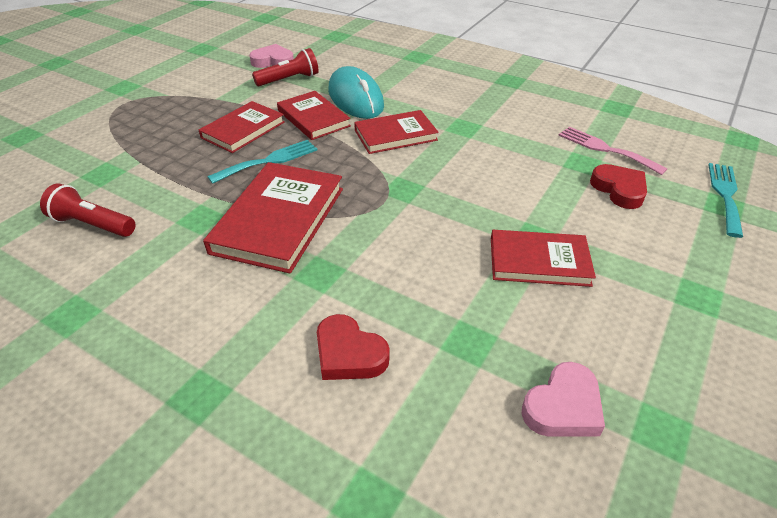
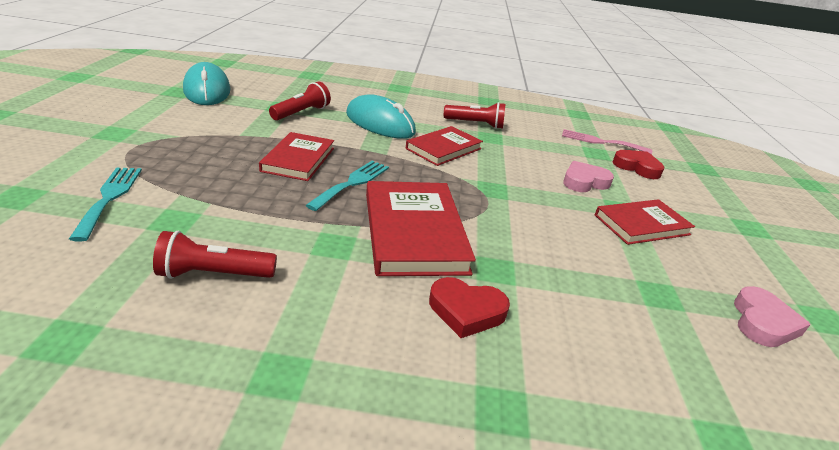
camera: 30 degrees left, 10 degrees down
pink heart [249,44,294,68] -> pink heart moved to [563,161,614,192]
red book [277,91,351,140] -> none
red heart [317,314,389,380] -> red heart moved to [429,277,510,338]
turquoise fork [708,163,743,238] -> turquoise fork moved to [69,168,142,241]
none -> turquoise mouse [183,62,231,105]
none -> red flashlight [444,102,506,129]

